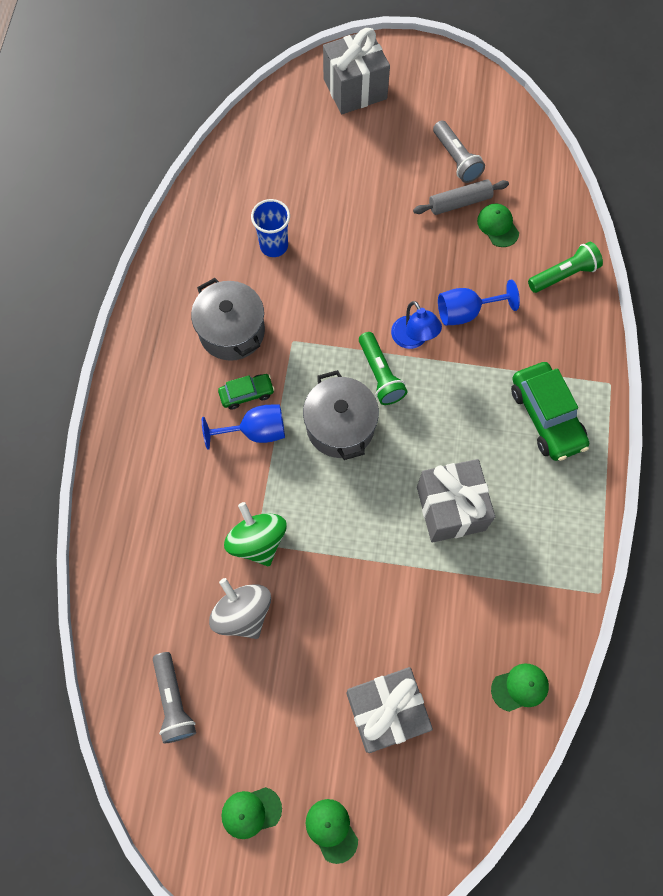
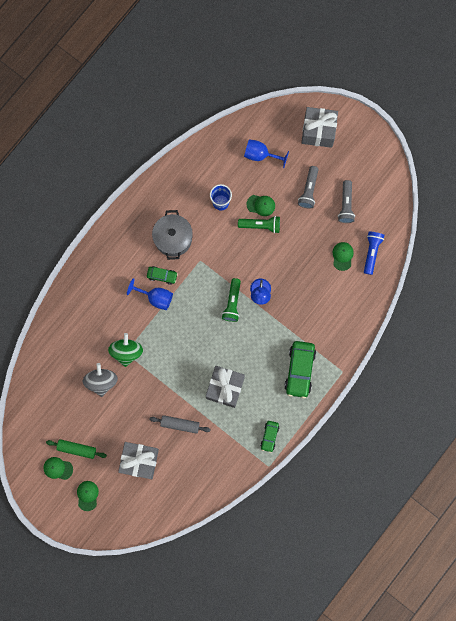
camera: 30 degrees right, 10 degrees up
grey flashlight [153,652,196,743] -> grey flashlight moved to [298,166,319,209]
grey pot [303,370,379,460] -> none
grey rolling pin [413,179,509,215] -> grey rolling pin moved to [149,415,211,434]
blue goblet [438,279,520,326] -> blue goblet moved to [244,139,289,168]
green cap [491,663,549,712] -> green cap moved to [247,195,275,216]
green flashlight [528,242,603,293] -> green flashlight moved to [238,216,280,233]
none -> green rolling pin [46,439,107,459]
none -> green car [260,421,279,453]
none -> blue flashlight [364,232,384,275]

